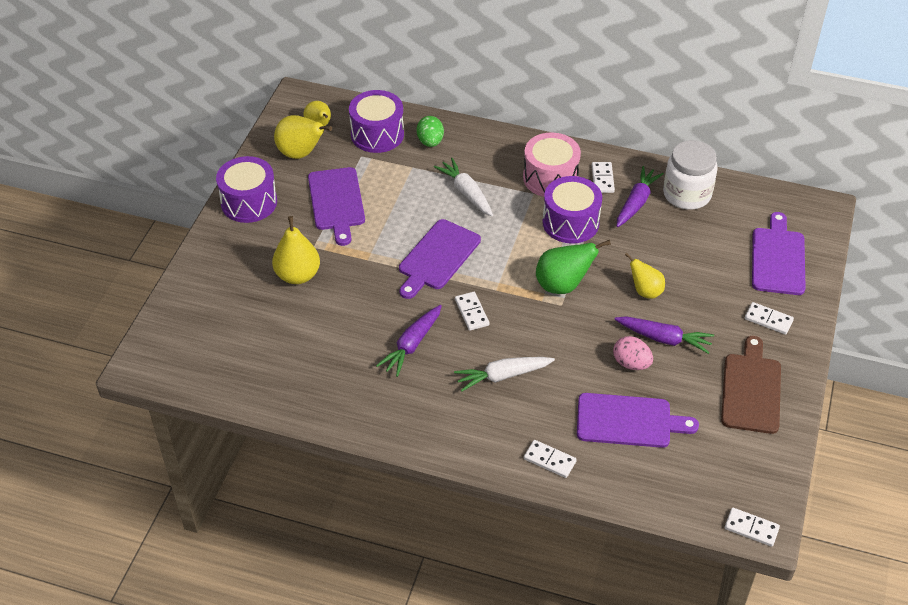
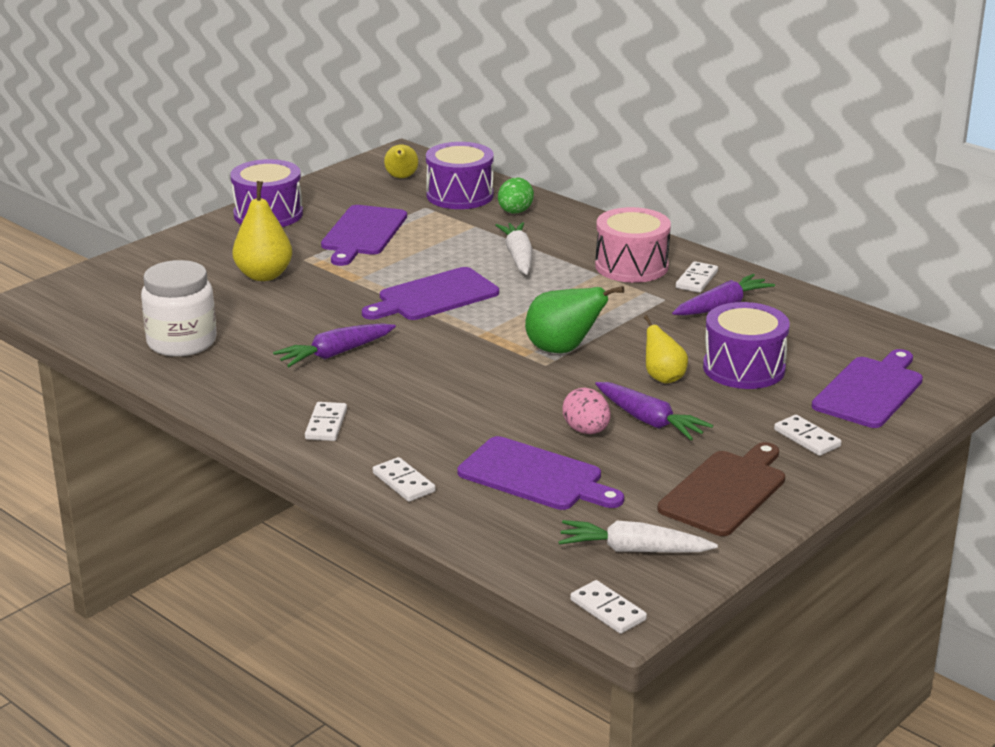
camera: 25 degrees right, 20 degrees down
yellow pear [274,115,332,159] -> none
white carrot [454,357,555,392] -> white carrot moved to [558,520,718,553]
white domino [455,292,489,331] -> white domino moved to [305,402,347,441]
purple drum [542,176,602,244] -> purple drum moved to [703,302,790,389]
white jar [663,140,718,210] -> white jar moved to [141,260,217,357]

